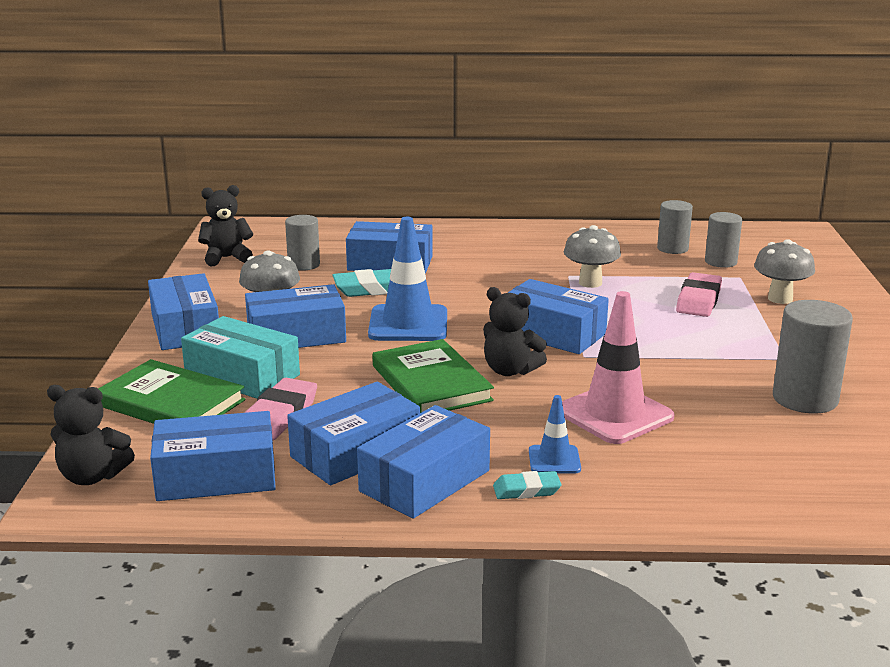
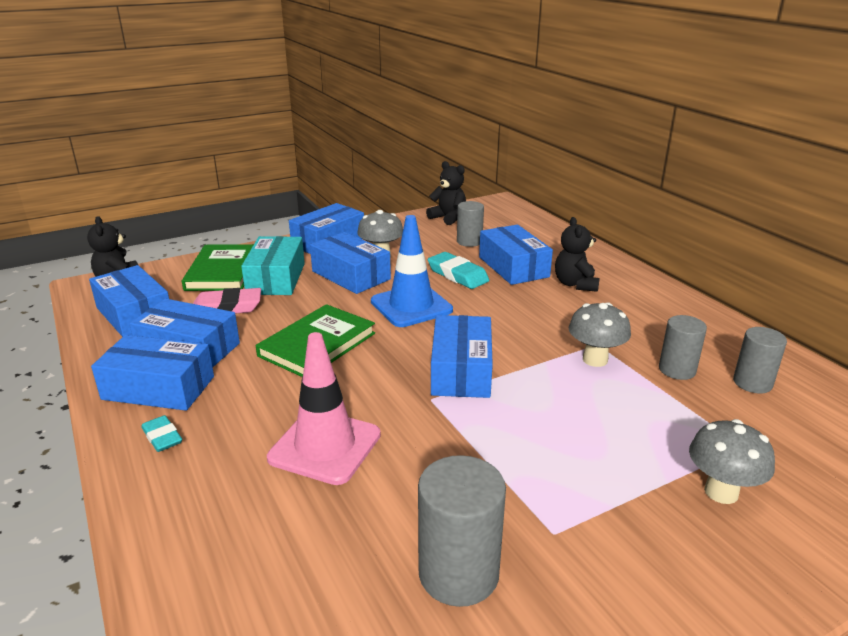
camera: 60 degrees right, 5 degrees up
black teddy bear [483,287,547,376] -> black teddy bear moved to [555,217,600,292]
blue traffic cone [529,395,581,474] -> none
pink eraser [676,272,722,317] -> none
grey cylinder [705,212,742,268] -> grey cylinder moved to [659,315,707,380]

